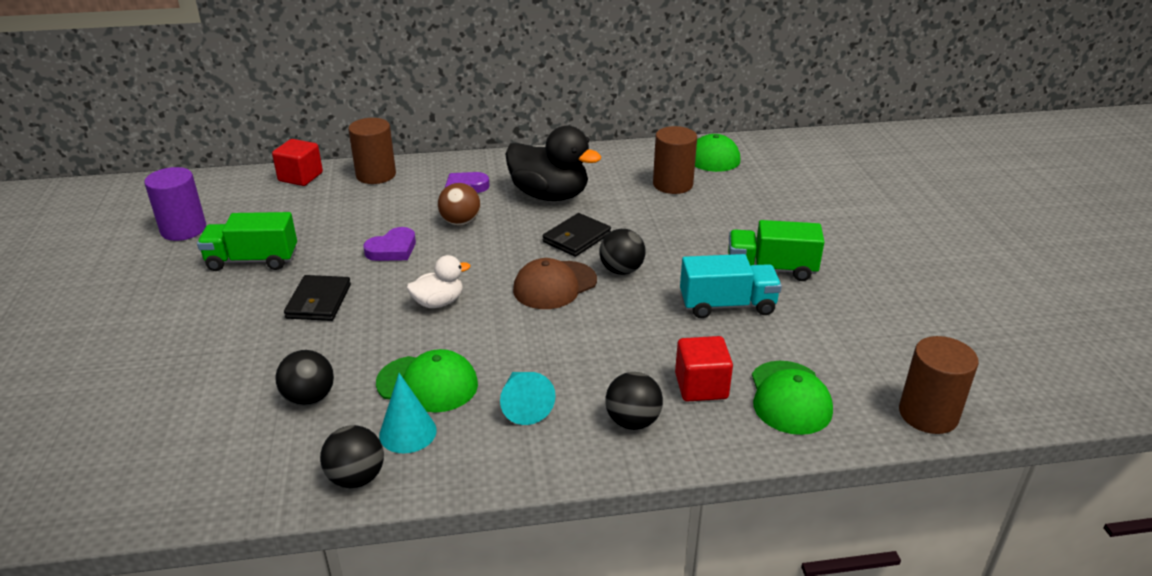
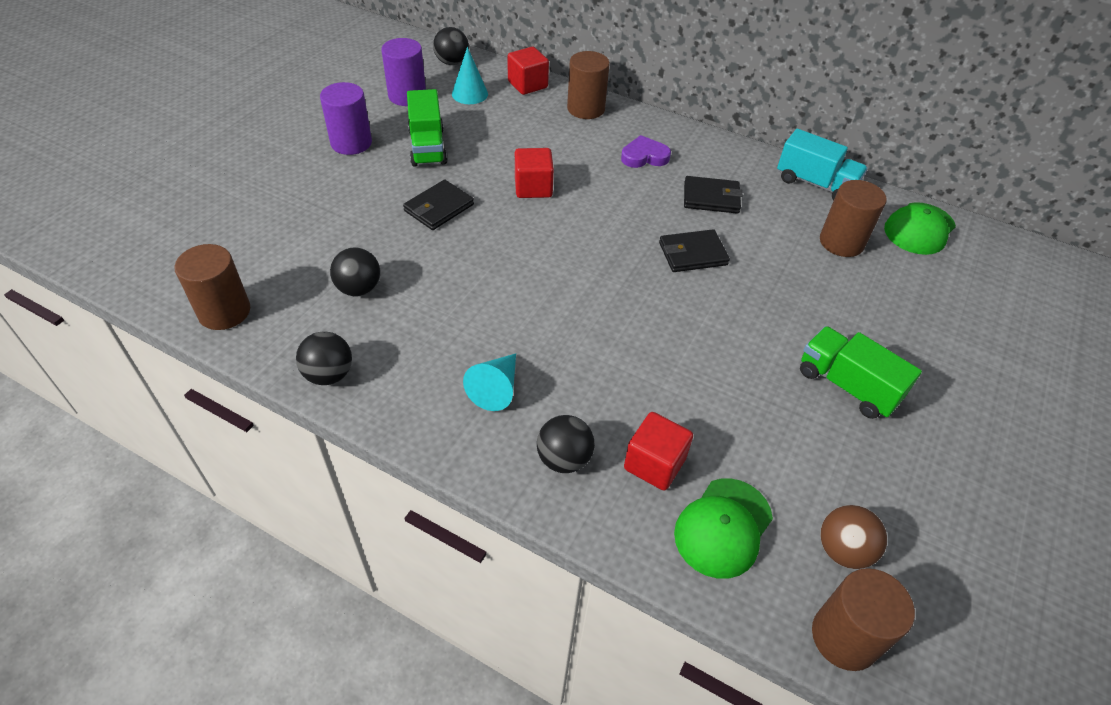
camera: 35 degrees right, 15 degrees up
green truck [197,212,297,271] -> green truck turned 135 degrees counterclockwise [407,89,447,167]
purple heart [363,227,416,261] -> red cube [515,148,554,198]
green cap [376,349,478,413] -> none
turquoise cone [379,373,437,453] -> turquoise cone moved to [452,47,488,104]
white duck [407,255,471,308] -> none
brown ball [438,183,480,226] -> brown ball moved to [820,505,887,569]
black duck [505,126,601,201] -> black wallet [684,176,742,214]
brown cap [513,258,597,309] -> none
black ball [599,229,646,275] -> black ball moved to [433,27,469,65]
turquoise truck [680,254,782,318] -> turquoise truck moved to [777,129,868,200]
none -> brown cylinder [174,244,250,330]
none -> purple cylinder [320,82,372,155]

